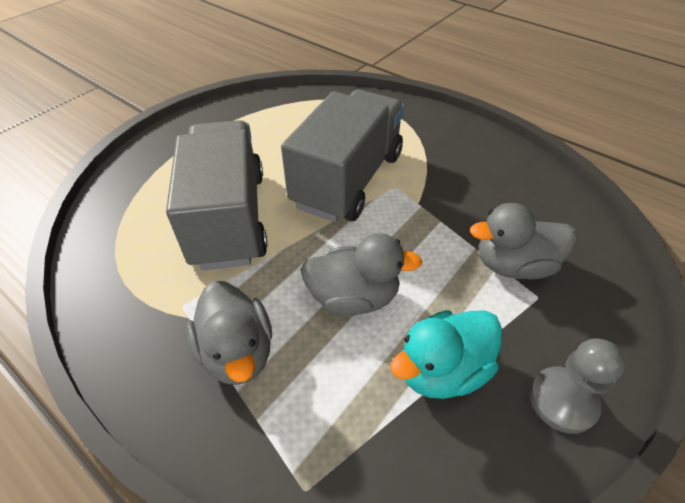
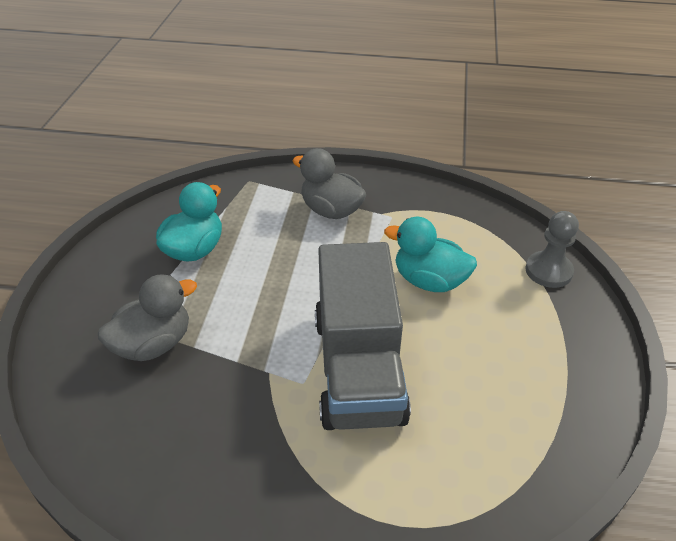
camera: 150 degrees right, 5 degrees down
grey truck [166,120,268,270] -> turquoise duck [384,217,477,292]
grey duck [300,233,422,316] -> none
grey pawn [530,338,625,434] -> grey pawn moved to [525,211,579,288]

